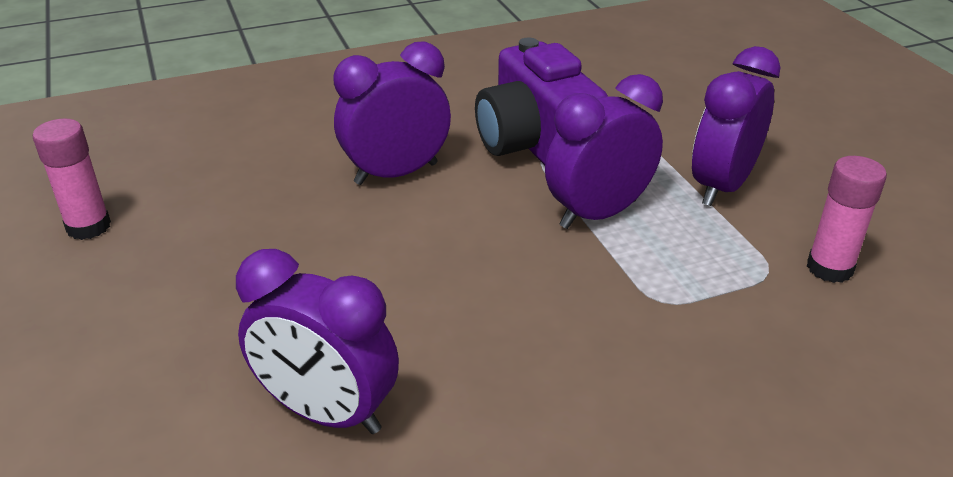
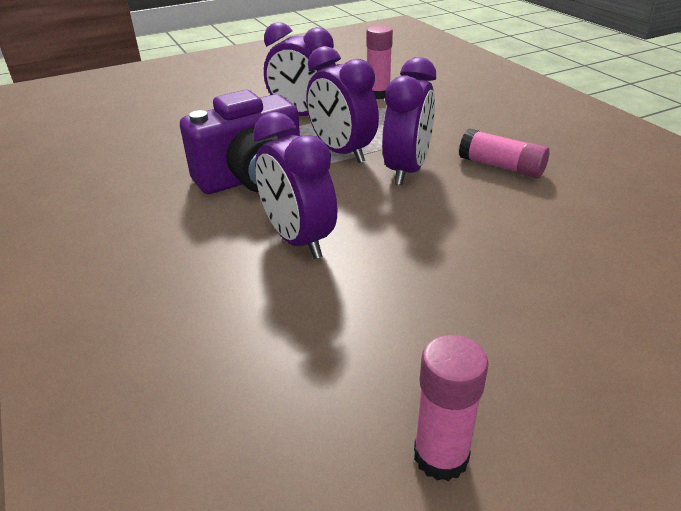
camera: 95 degrees left, 0 degrees up
purple clock [236,249,399,434] -> purple clock moved to [382,57,436,185]
none -> pink glue stick [459,128,550,178]

